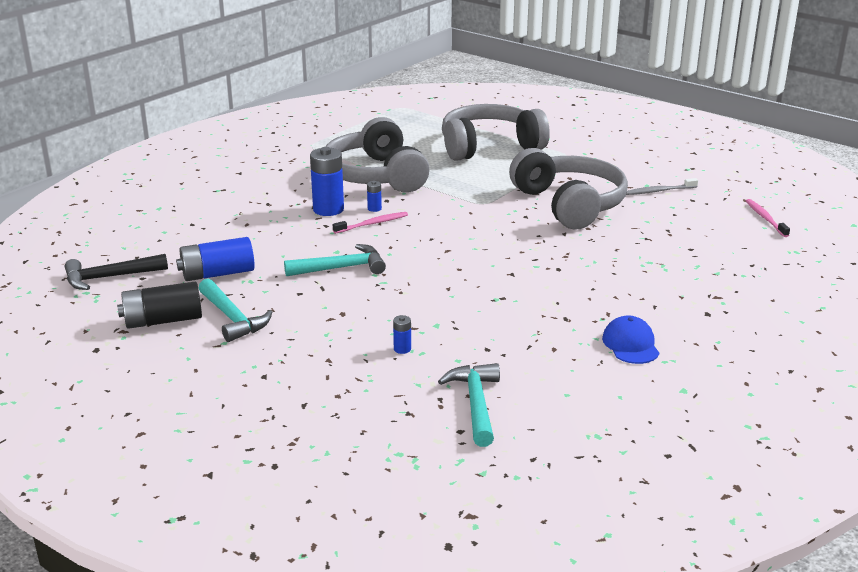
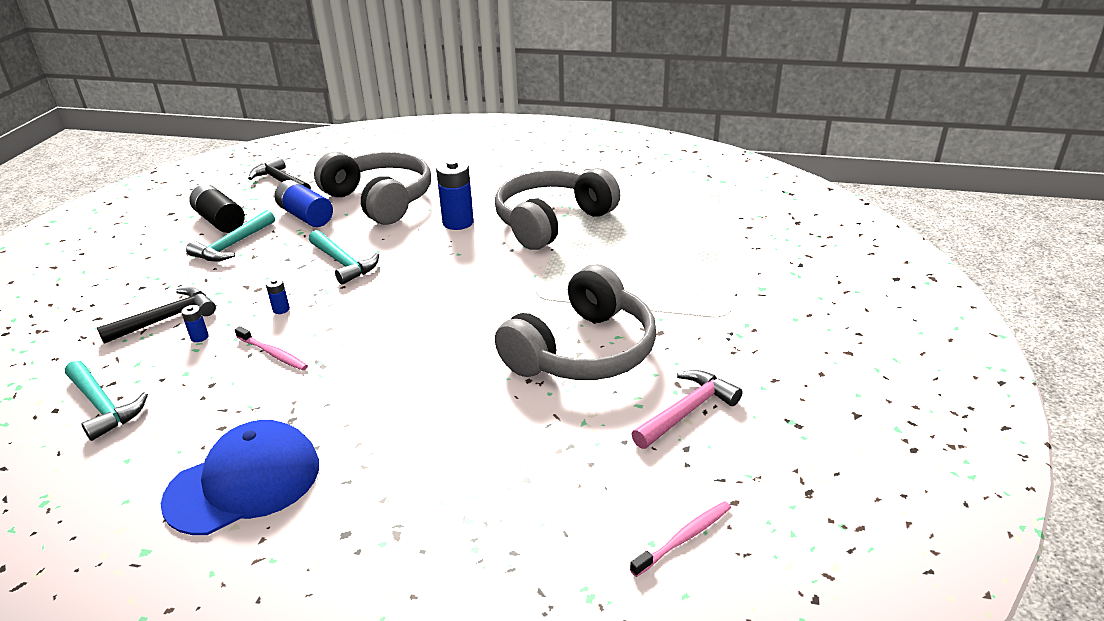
camera: 65 degrees right, 5 degrees up
pink toothbrush [333,212,408,234] -> pink toothbrush moved to [235,326,308,371]
blue battery [367,181,382,212] -> blue battery moved to [266,278,290,314]
turquoise hammer [438,363,500,447] -> turquoise hammer turned 75 degrees clockwise [65,361,148,441]
grey headphones [442,104,550,161] -> grey headphones moved to [314,152,431,225]
blue cap [602,315,659,364] -> blue cap [161,420,319,535], size x1.78
grey toothbrush [626,178,698,195] -> pink hammer [631,370,742,449]
none -> black hammer [97,287,216,344]

